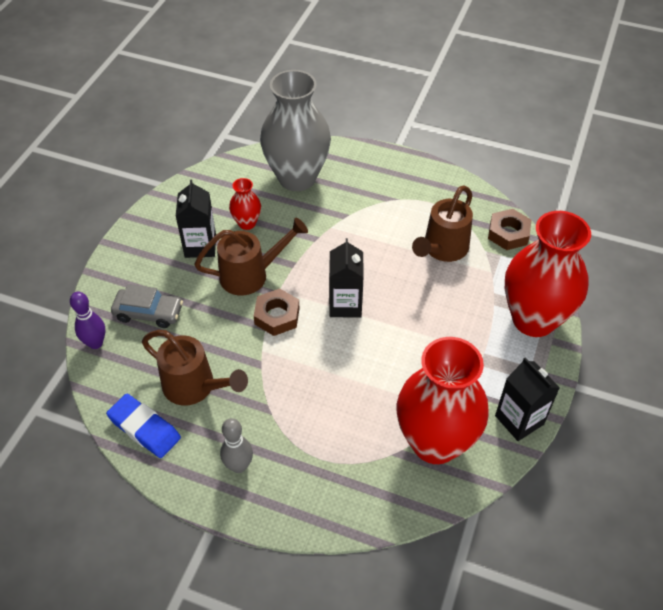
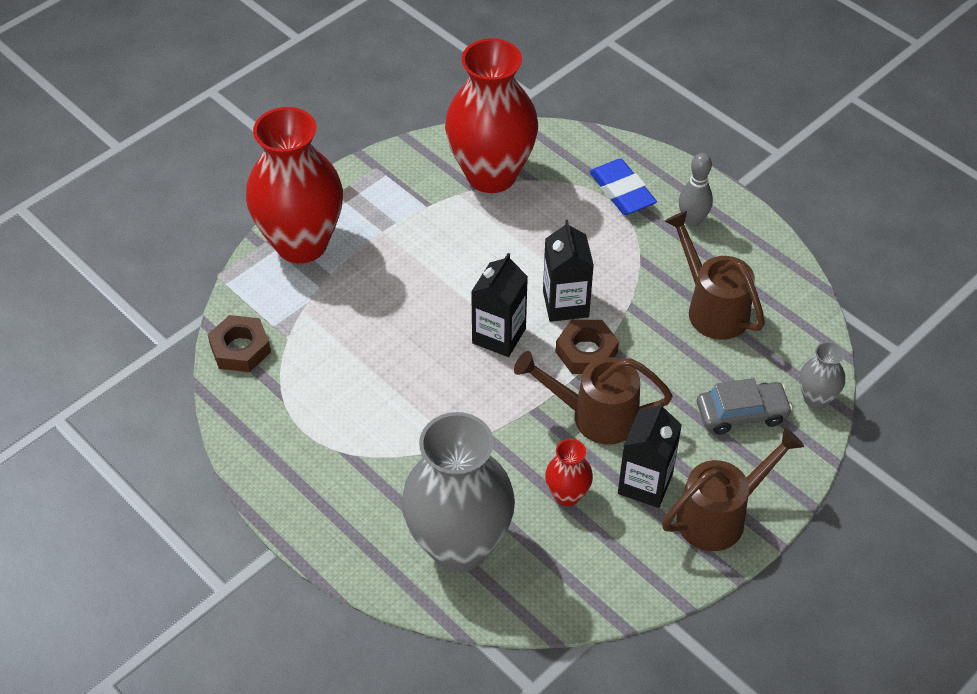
camera: 155 degrees left, 0 degrees up
purple bowling pin [70,292,105,349] -> grey vase [799,341,845,409]
blue eraser [106,394,181,458] -> blue eraser moved to [589,159,657,215]
grey car [111,284,183,328] -> grey car turned 135 degrees clockwise [697,378,792,435]
brown watering can [412,185,473,262] -> brown watering can moved to [662,427,804,551]
black carton [495,357,560,441] -> black carton moved to [543,220,594,322]

